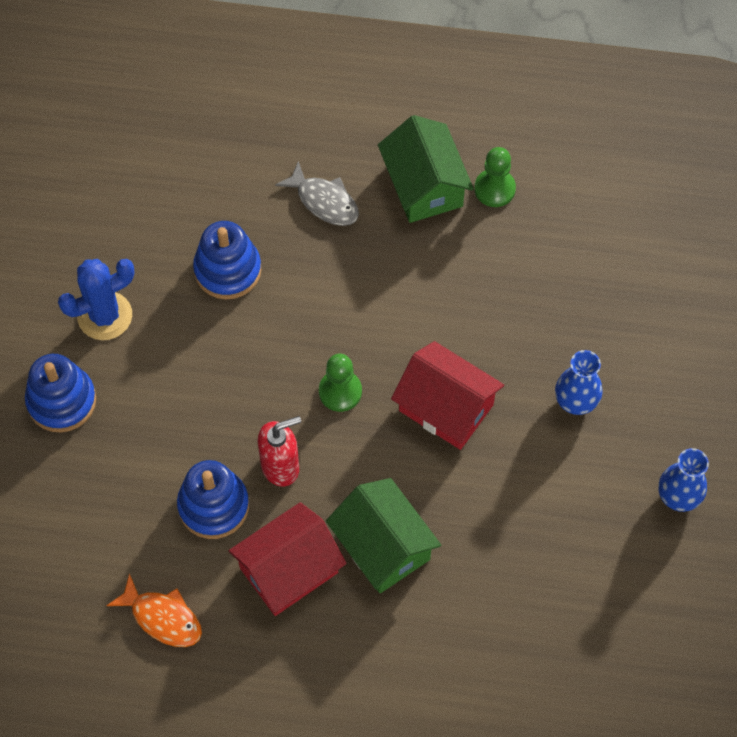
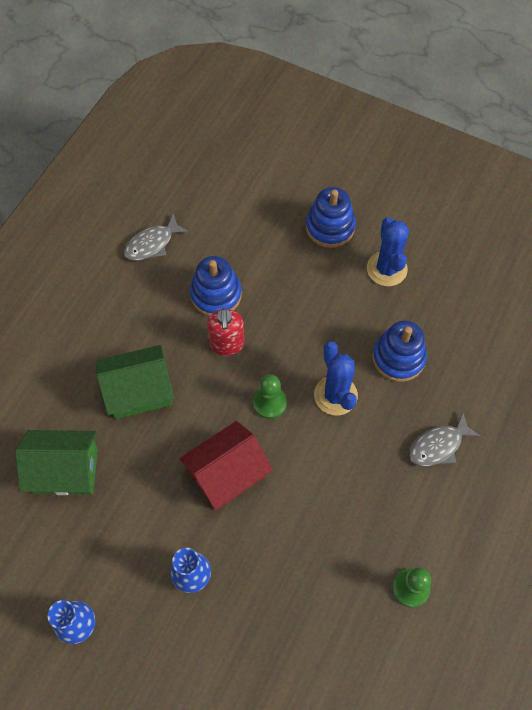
camera: 110 degrees right, 0 degrees up
orange fish [106,573,202,647] -> grey fish [124,214,189,261]
red house [229,502,347,616] -> none
green house [378,115,474,223] -> green house moved to [15,430,98,495]
none -> blue cactus [314,341,358,416]

